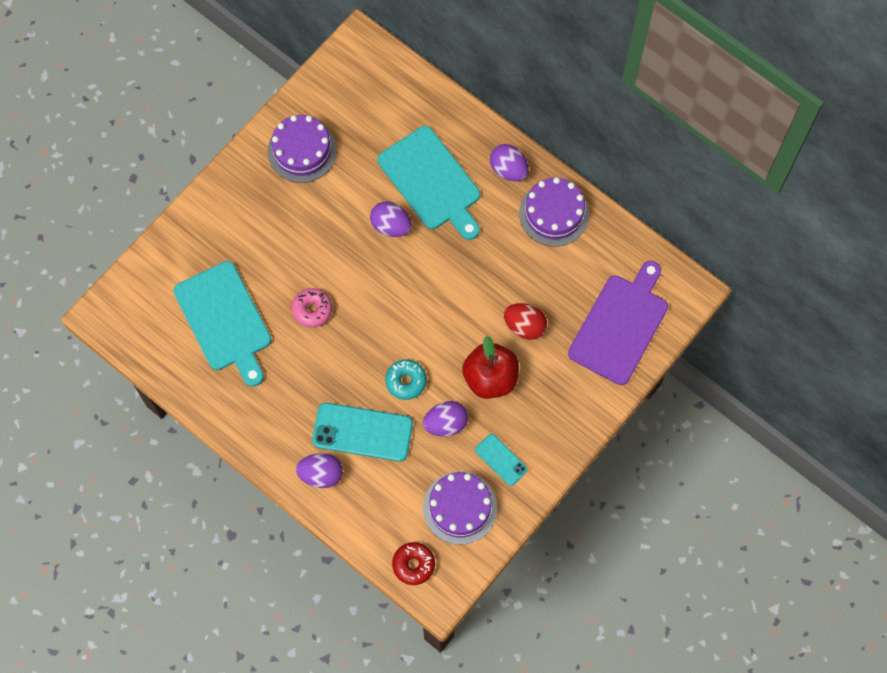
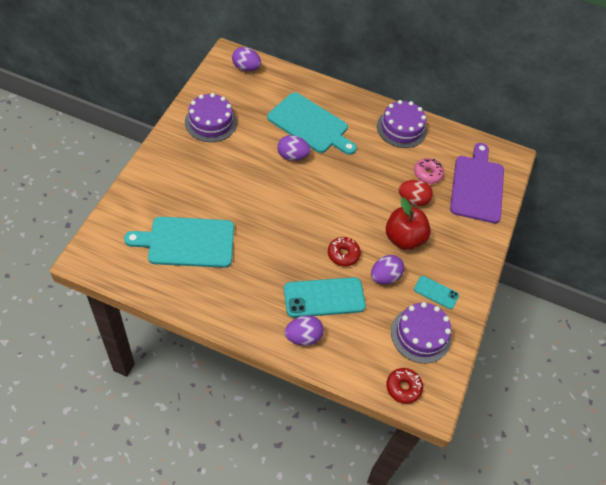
camera: 25 degrees left, 15 degrees down
turquoise cutting board [173,261,271,387] -> turquoise cutting board turned 135 degrees clockwise [124,217,234,268]
pink donut [291,288,332,328] -> pink donut moved to [414,158,444,184]
turquoise donut [385,359,427,400] -> red donut [328,237,361,267]
purple egg [490,144,529,181] -> purple egg moved to [232,47,261,71]

